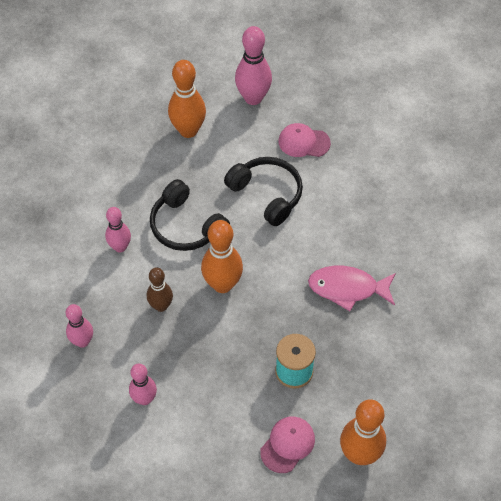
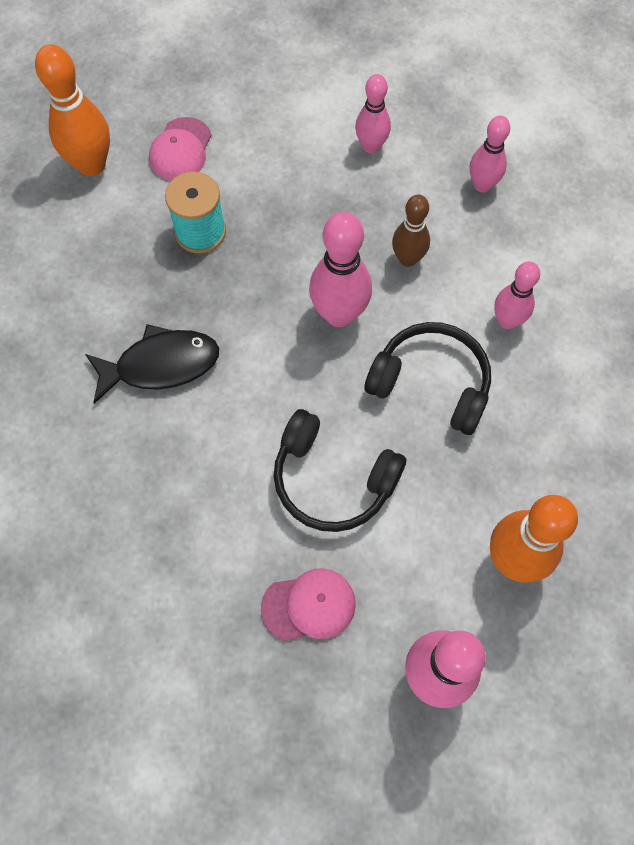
camera: 160 degrees right, 10 degrees up
orange bowling pin [201,220,243,293] -> pink bowling pin [309,212,372,327]
pink fish [308,266,396,311] -> black fish [85,324,219,404]

